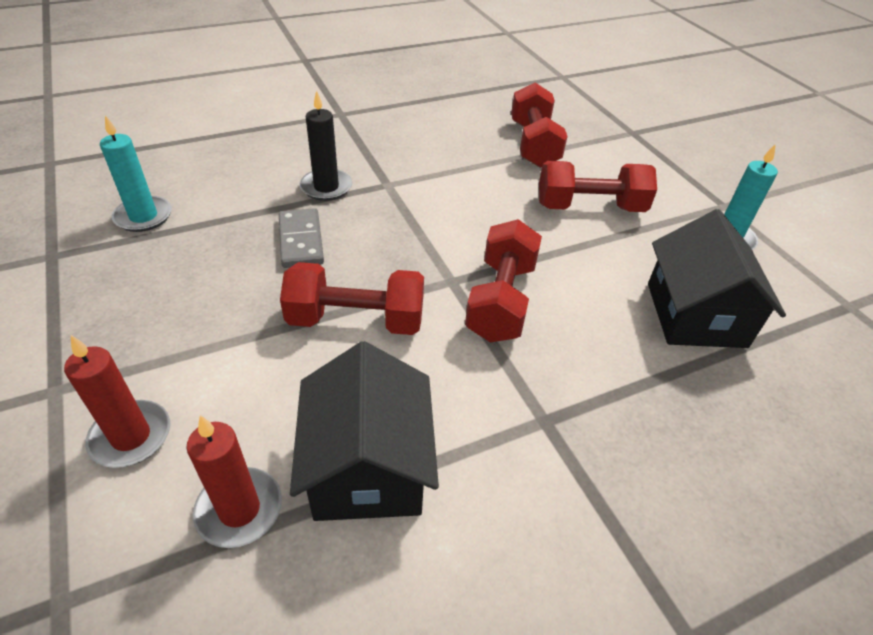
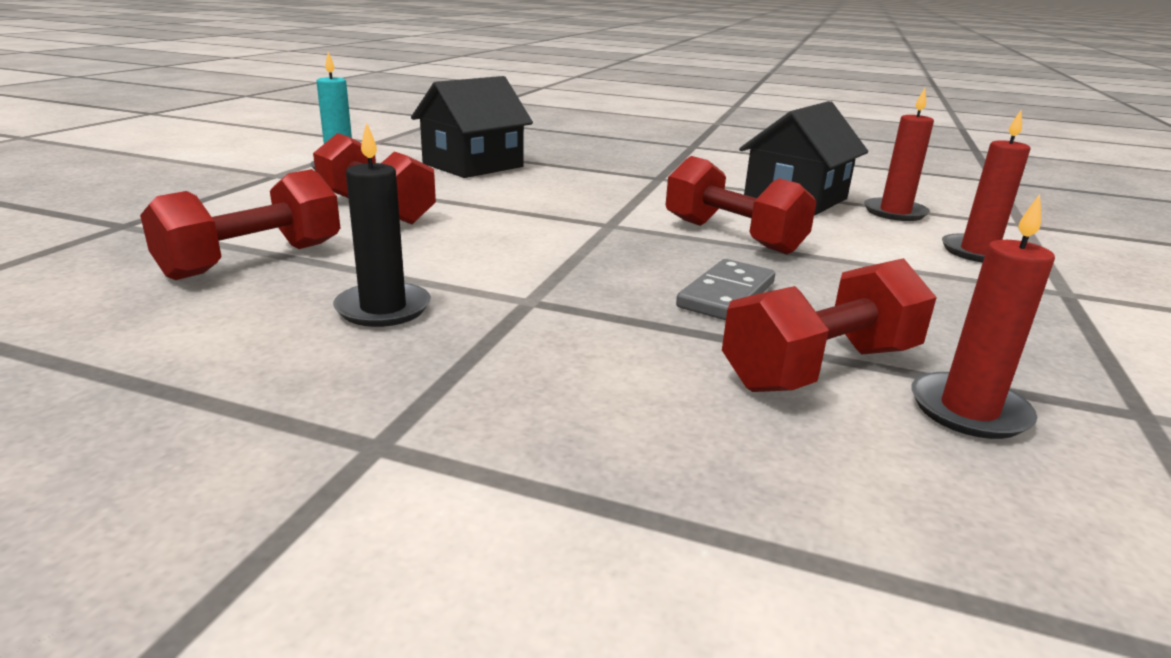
camera: 135 degrees left, 20 degrees down
turquoise candle [100,115,172,232] -> red candle [912,194,1055,439]
black candle [300,90,352,201] -> black candle moved to [333,122,431,327]
red dumbbell [465,219,542,343] -> red dumbbell moved to [722,258,937,392]

